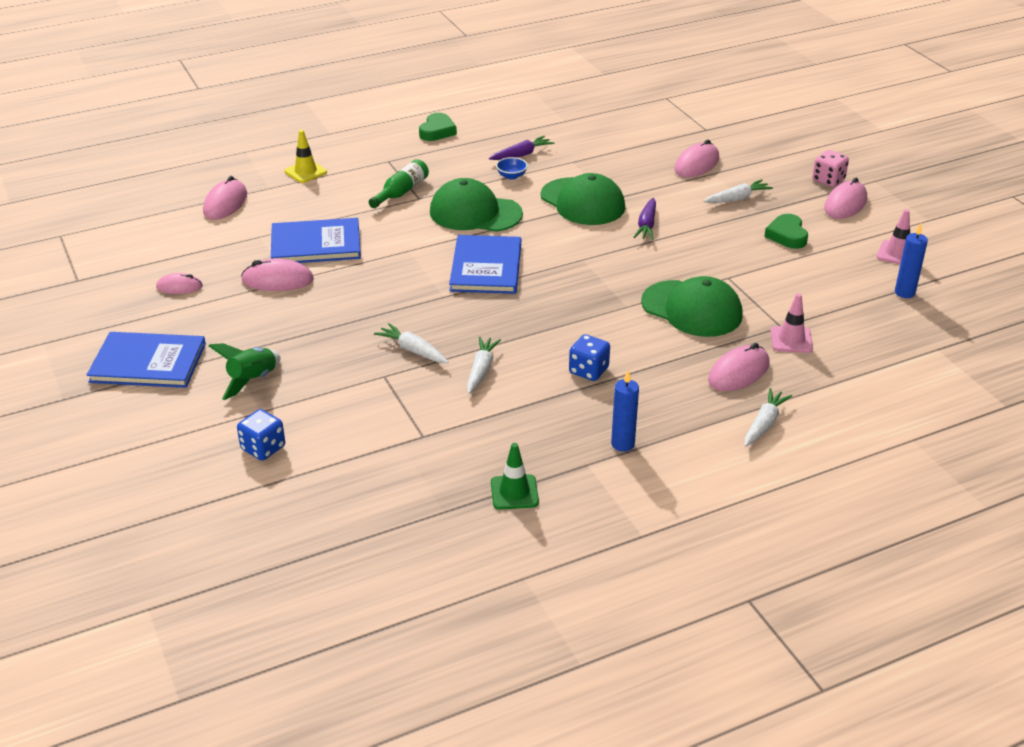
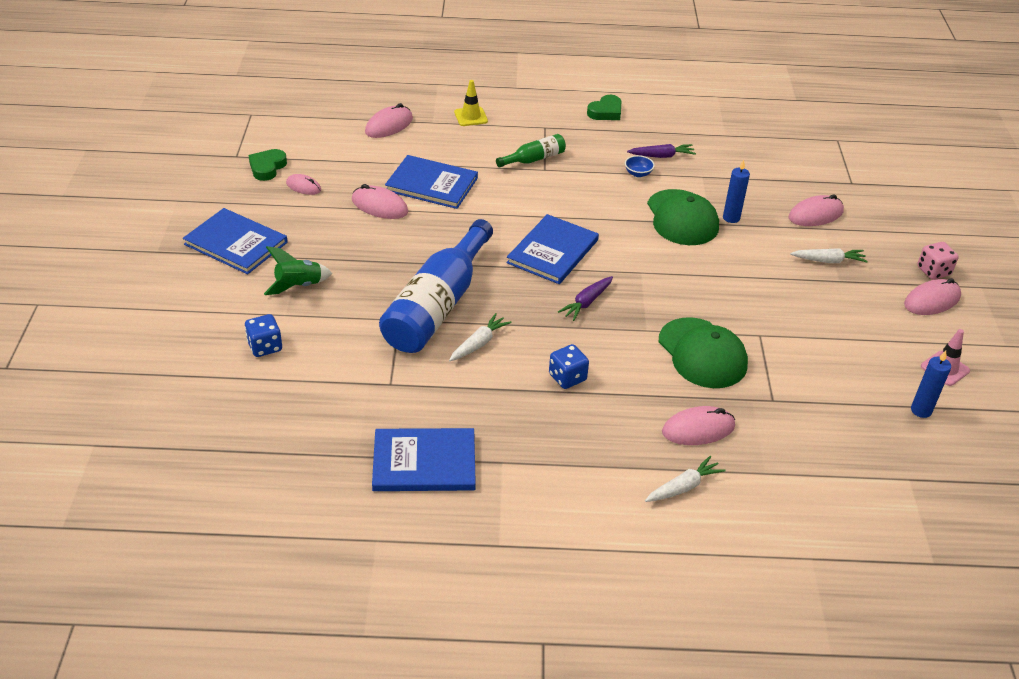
camera: 25 degrees right, 5 degrees up
white carrot [374,323,448,363] -> blue bottle [379,219,493,353]
green cap [430,178,523,232] -> none
green traffic cone [491,443,539,510] -> blue book [372,428,476,491]
blue candle [611,371,639,452] -> blue candle moved to [723,160,750,223]
purple carrot [633,198,656,240] -> purple carrot moved to [558,276,613,321]
green heart [764,214,808,249] -> green heart moved to [248,149,287,181]
pink traffic cone [771,293,813,353] -> none

